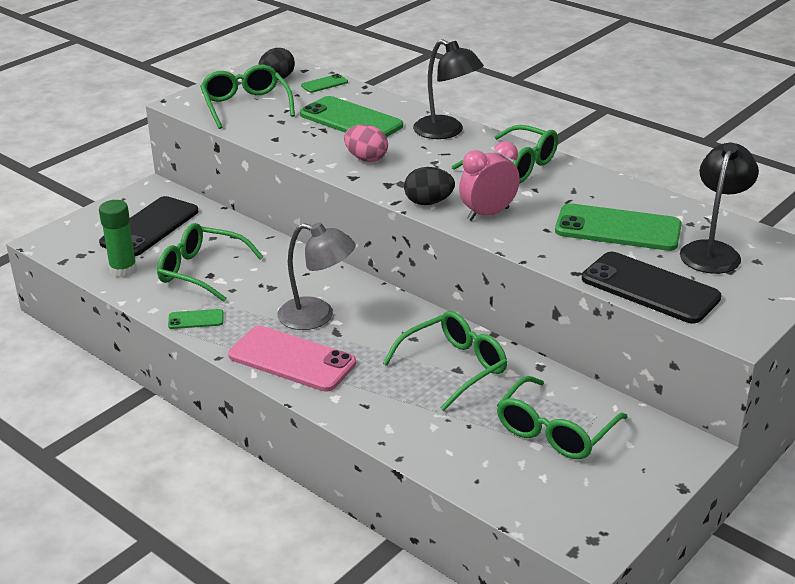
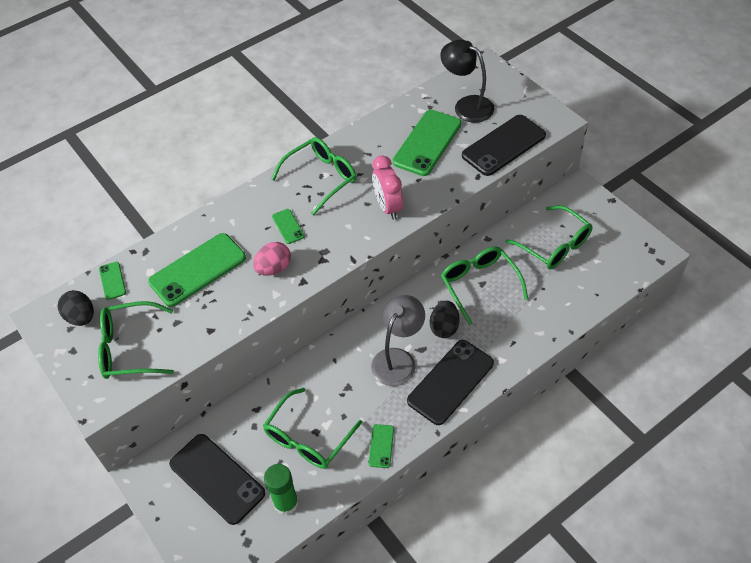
camera: 75 degrees left, 20 degrees up
pink phone [228,326,356,392] -> black phone [407,340,494,425]
black egg [404,167,455,205] -> black egg moved to [430,301,459,338]
black lamp [413,39,484,139] -> none
none -> green phone [272,209,305,244]

